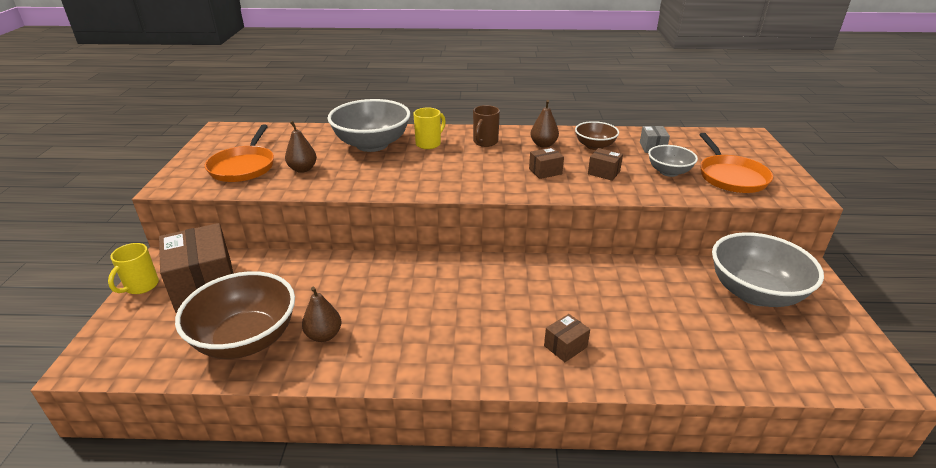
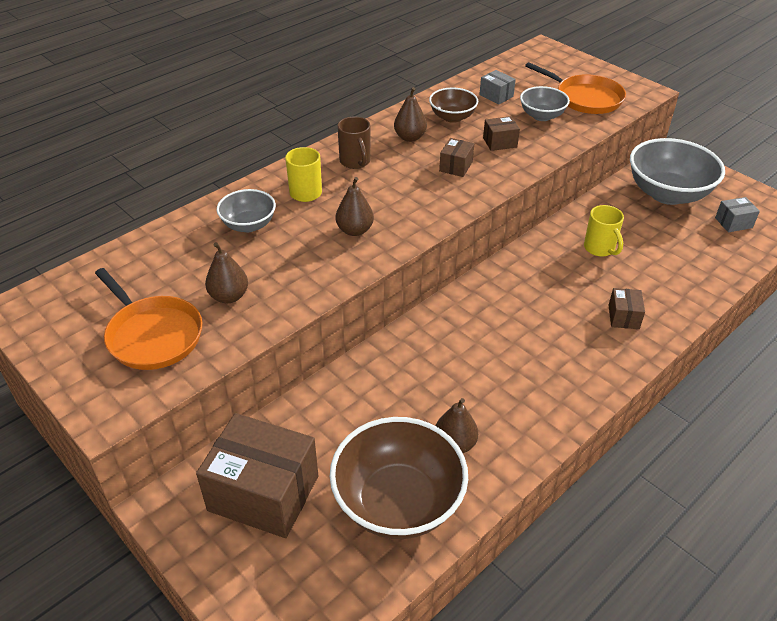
camera: 45 degrees left, 10 degrees up
yellow mug [108,243,159,294] -> yellow mug moved to [584,205,624,257]
grey bowl [328,99,410,152] -> grey bowl [217,189,276,232], size x0.54
none -> brown pear [336,177,374,236]
none -> grey box [715,197,760,232]

